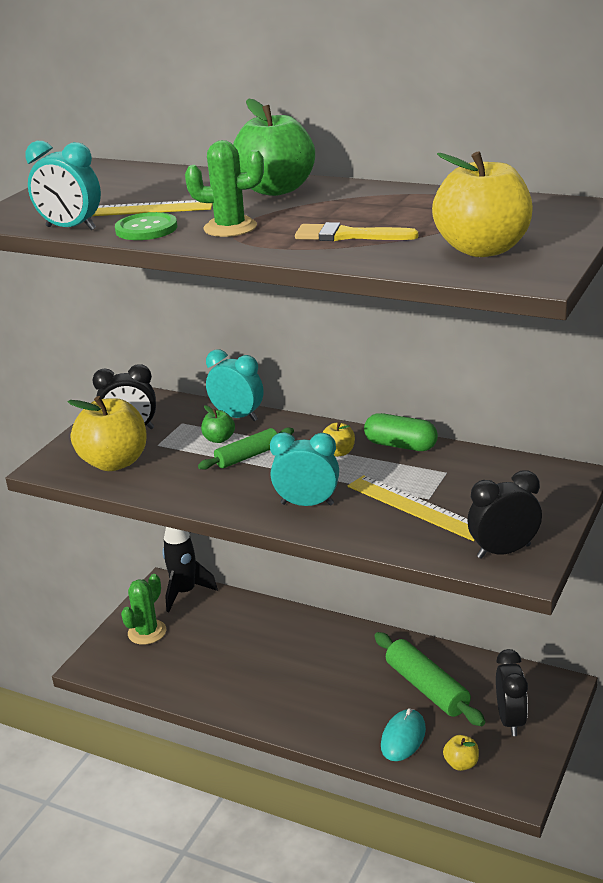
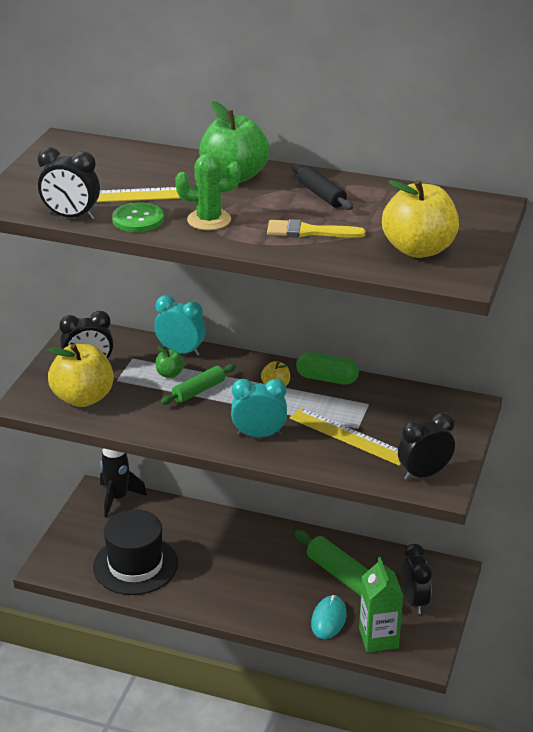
camera: 10 degrees left, 5 degrees up
turquoise clock [25,141,101,230] -> black clock [38,147,100,220]
green cactus [121,574,166,645] -> none
yellow apple [443,735,479,771] -> green carton [359,557,403,653]
none -> black hat [93,509,178,595]
none -> black rolling pin [292,164,353,210]

